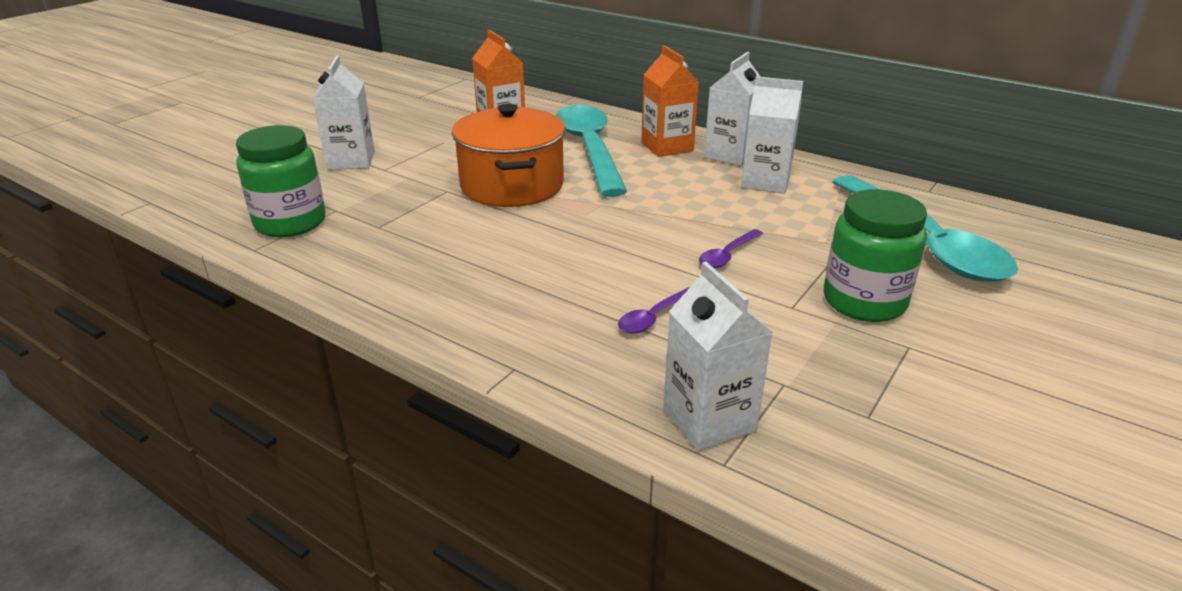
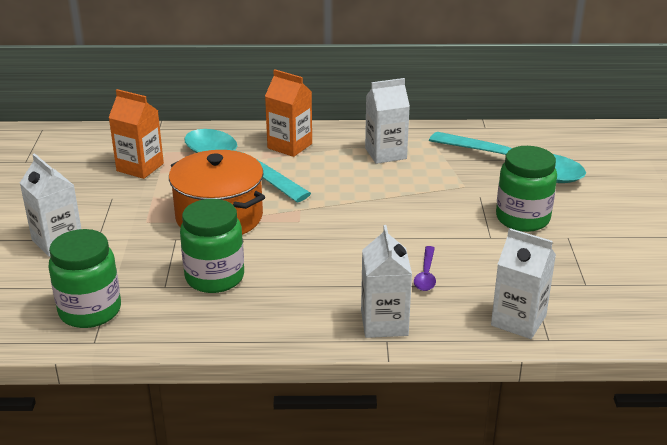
camera: 35 degrees left, 0 degrees up
purple spoon [699,229,763,268] -> none
white carton [704,52,761,166] -> white carton moved to [361,225,412,338]
none -> green jar [180,199,244,293]

